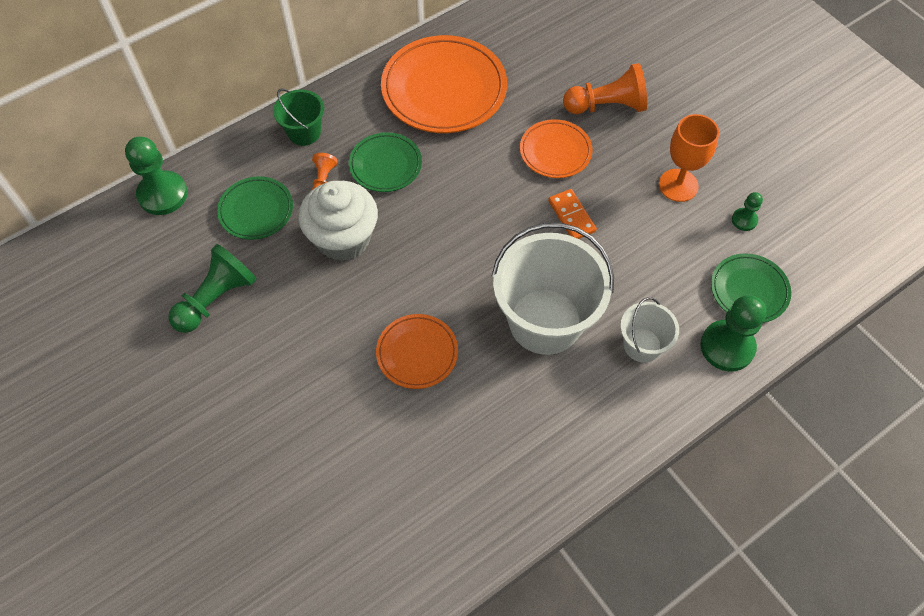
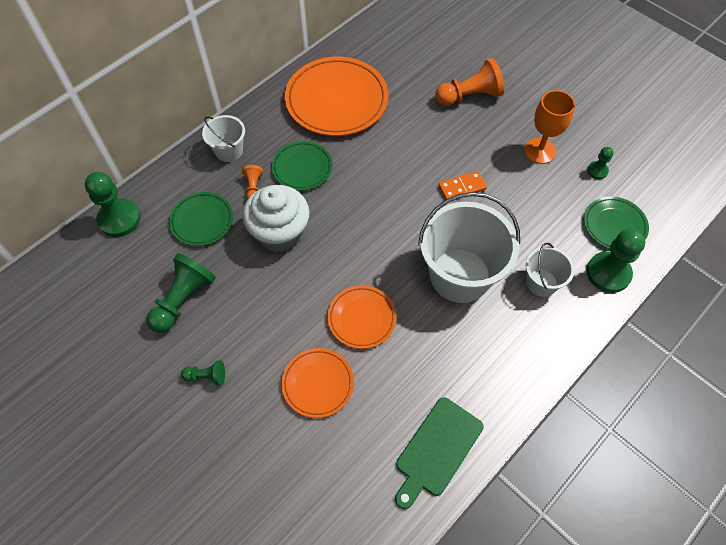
camera: 10 degrees left, 0 degrees up
green bucket [273,89,324,146] -> white bucket [202,115,245,162]
orange plate [520,119,592,178] -> orange plate moved to [282,348,354,418]
orange domino [548,189,597,239] -> orange domino turned 75 degrees counterclockwise [438,171,487,200]
none -> green pawn [181,361,225,385]
none -> green cutting board [395,398,484,509]

